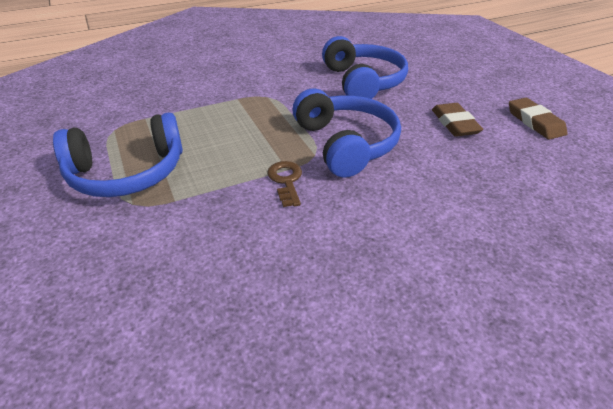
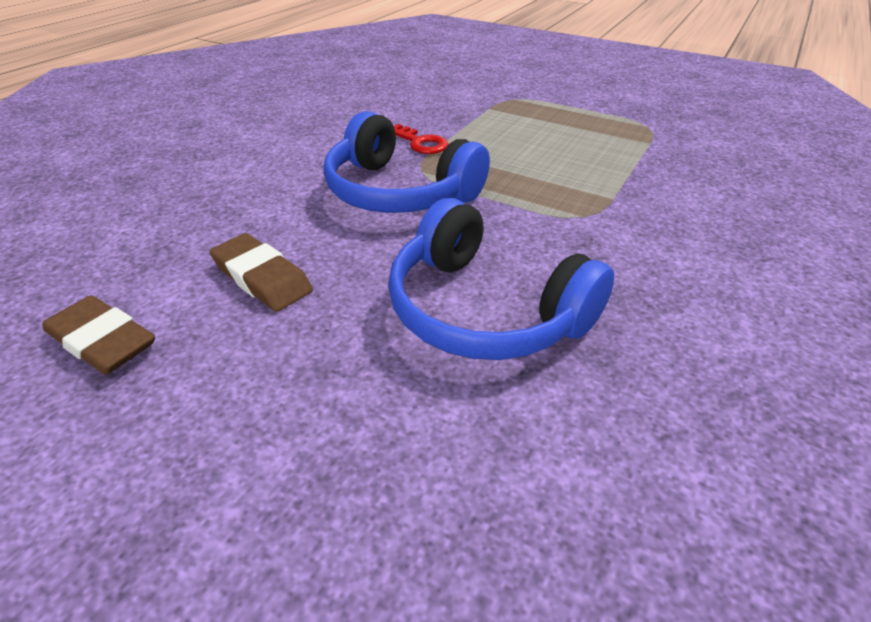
camera: 145 degrees right, 0 degrees up
blue headphones [53,113,183,197] -> none
brown key [267,161,302,207] -> red key [394,124,448,154]

